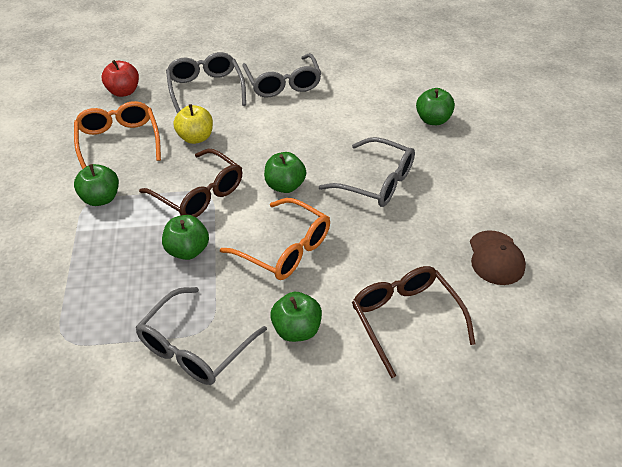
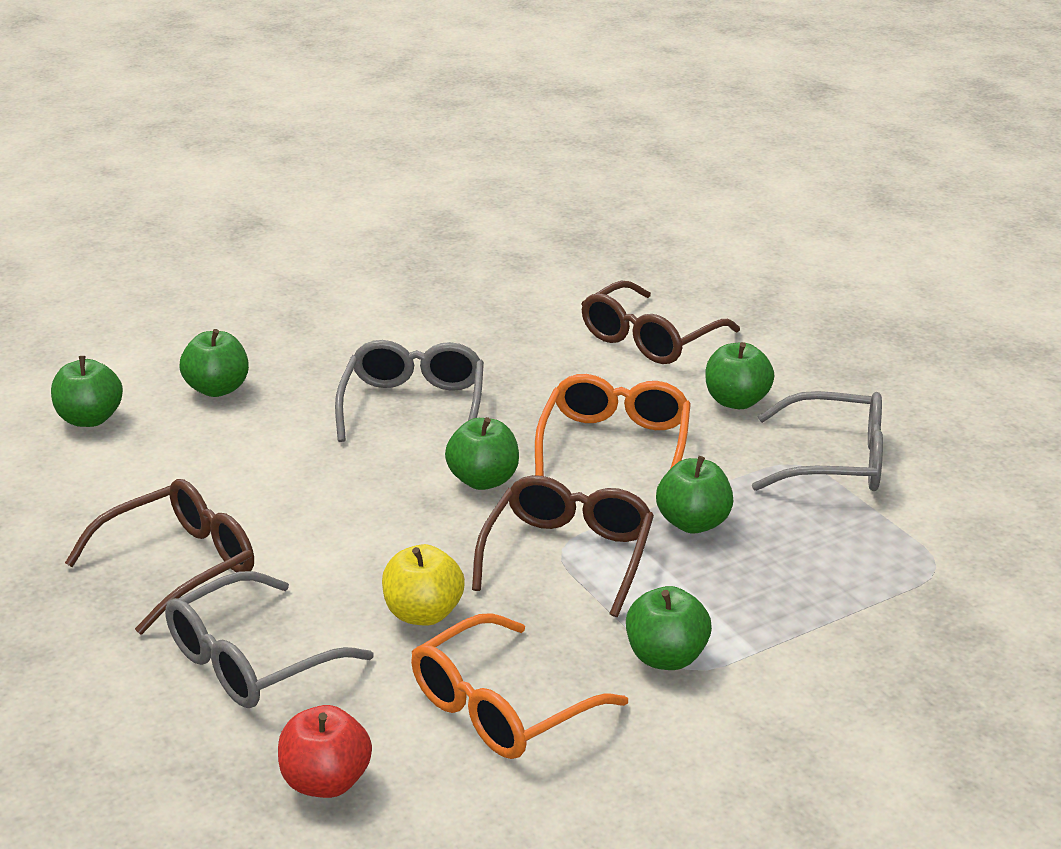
camera: 115 degrees left, 15 degrees down
grey glasses [242,53,321,97] -> brown glasses [65,479,254,635]
brown cap [470,230,526,285] -> none
none -> green apple [51,356,123,427]

